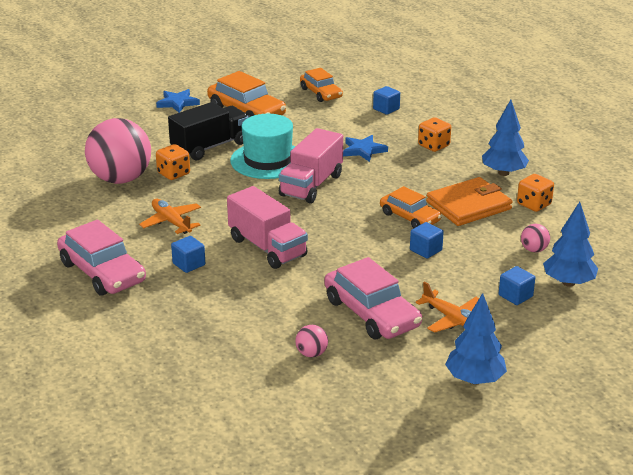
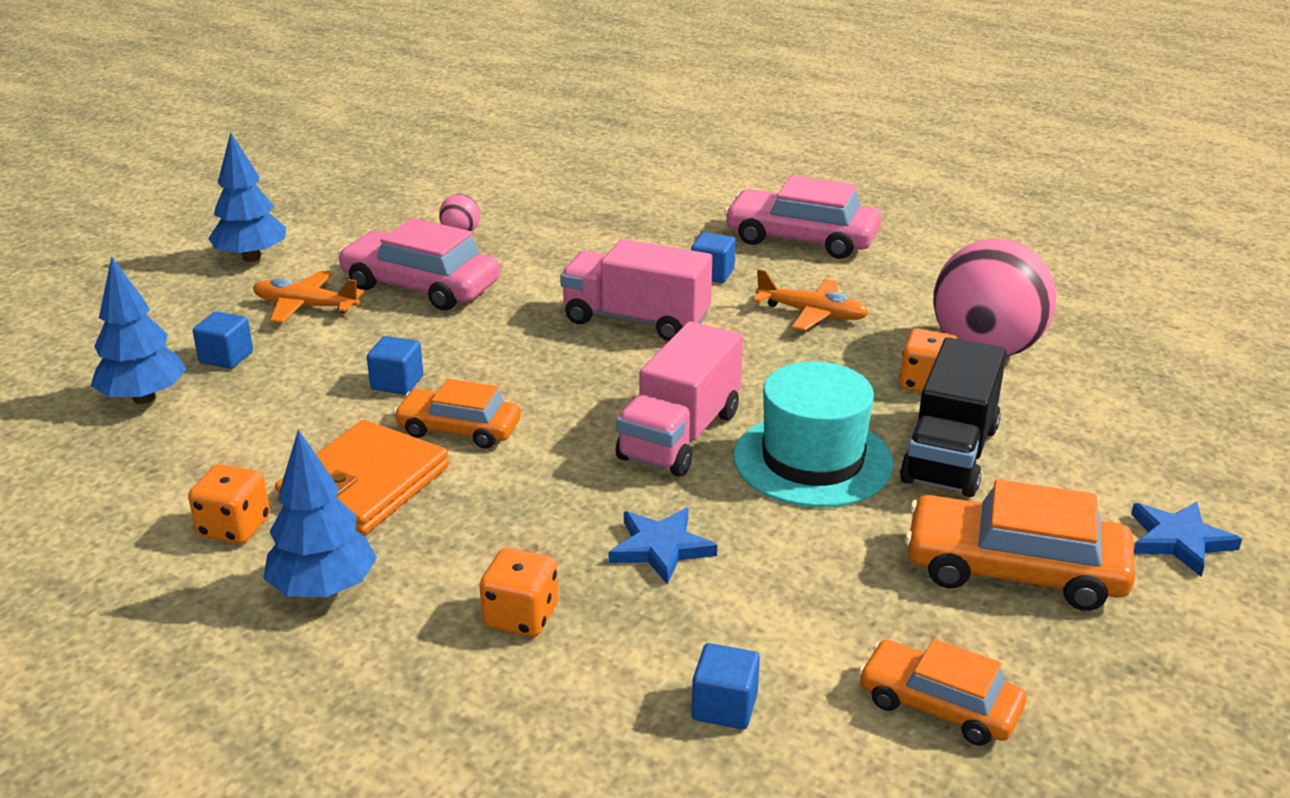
camera: 150 degrees right, 0 degrees up
pink truck [279,128,343,204] -> pink truck turned 150 degrees counterclockwise [616,321,743,476]
pink ball [521,224,550,252] -> none

